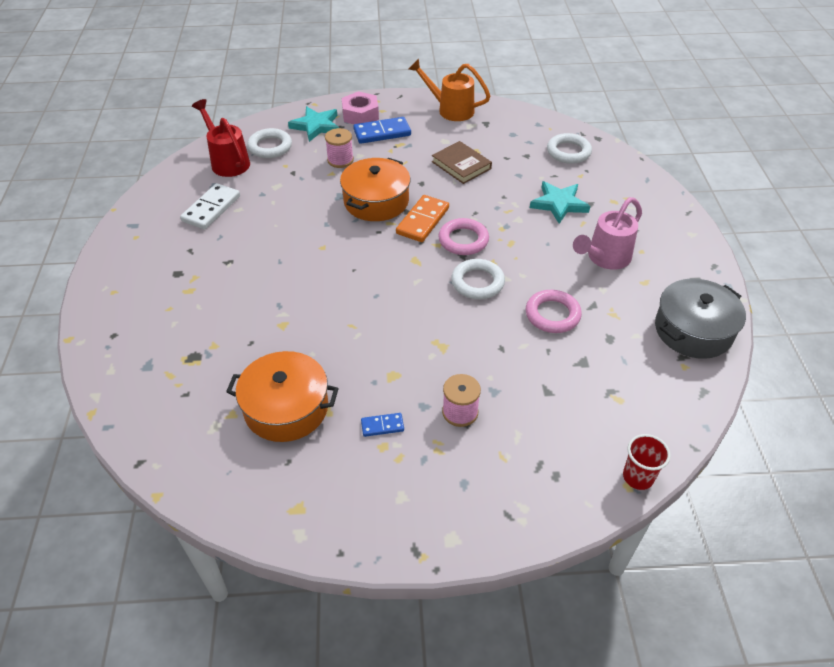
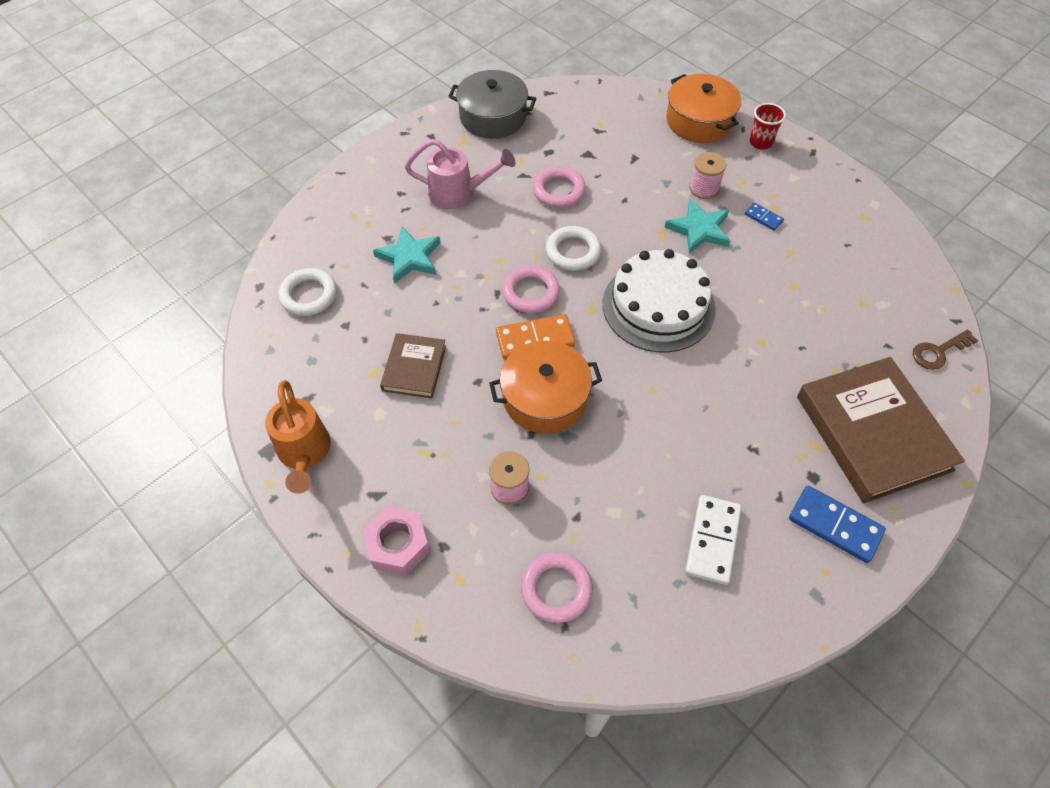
camera: 130 degrees left, 10 degrees up
white domino [180,183,240,229] -> white domino turned 60 degrees counterclockwise [685,495,742,585]
red watering can [192,99,250,177] -> none
orange pot [226,351,339,442] -> orange pot moved to [666,74,741,143]
white ring [247,128,292,158] -> pink ring [521,552,593,623]
turquoise star [288,106,339,142] -> turquoise star moved to [665,199,730,254]
blue domino [353,117,411,144] -> blue domino moved to [789,486,886,563]
red cup [623,434,671,490] -> red cup moved to [750,103,786,150]
none -> white cake [603,249,716,352]
none -> brown book [797,357,965,503]
none -> brown key [913,329,978,370]

